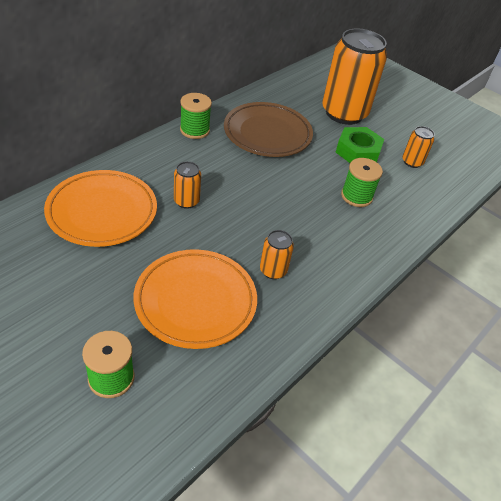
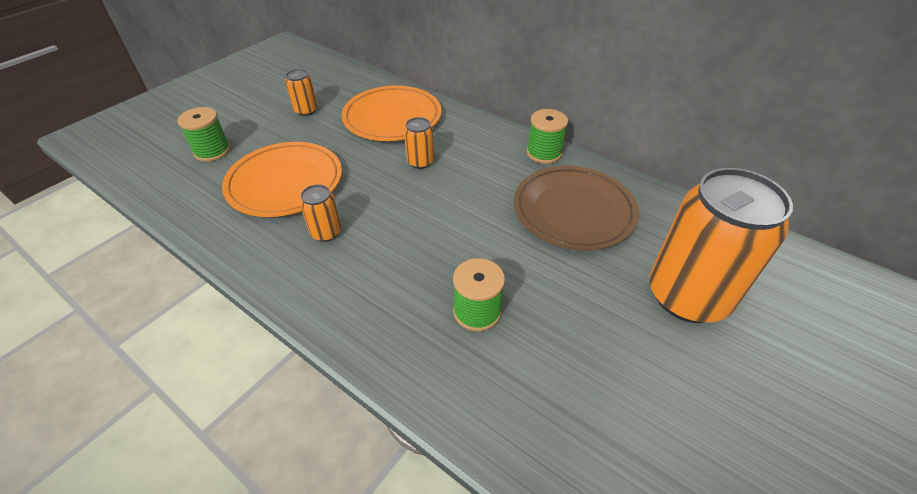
camera: 90 degrees right, 0 degrees up
green nut [336,127,384,163] -> none
orange can [402,126,435,168] -> orange can moved to [285,69,318,116]

